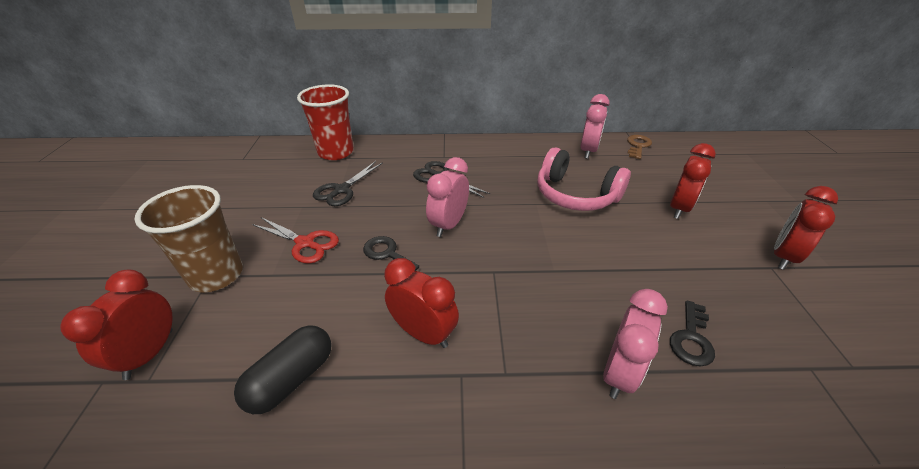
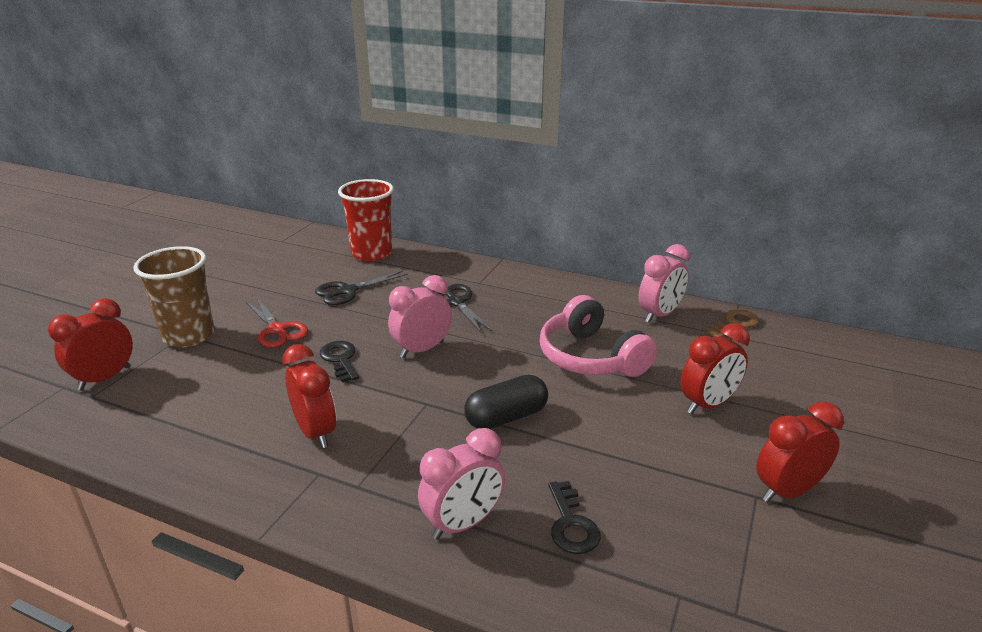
camera: 25 degrees right, 10 degrees down
black capsule [234,325,331,414] -> black capsule moved to [464,375,548,429]
black key [670,300,715,366] -> black key turned 60 degrees counterclockwise [548,481,601,554]

